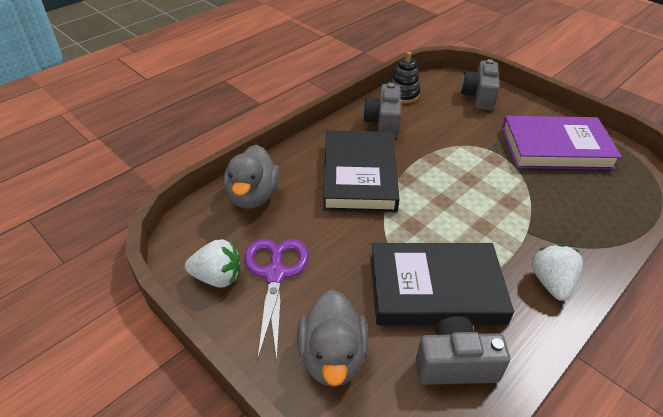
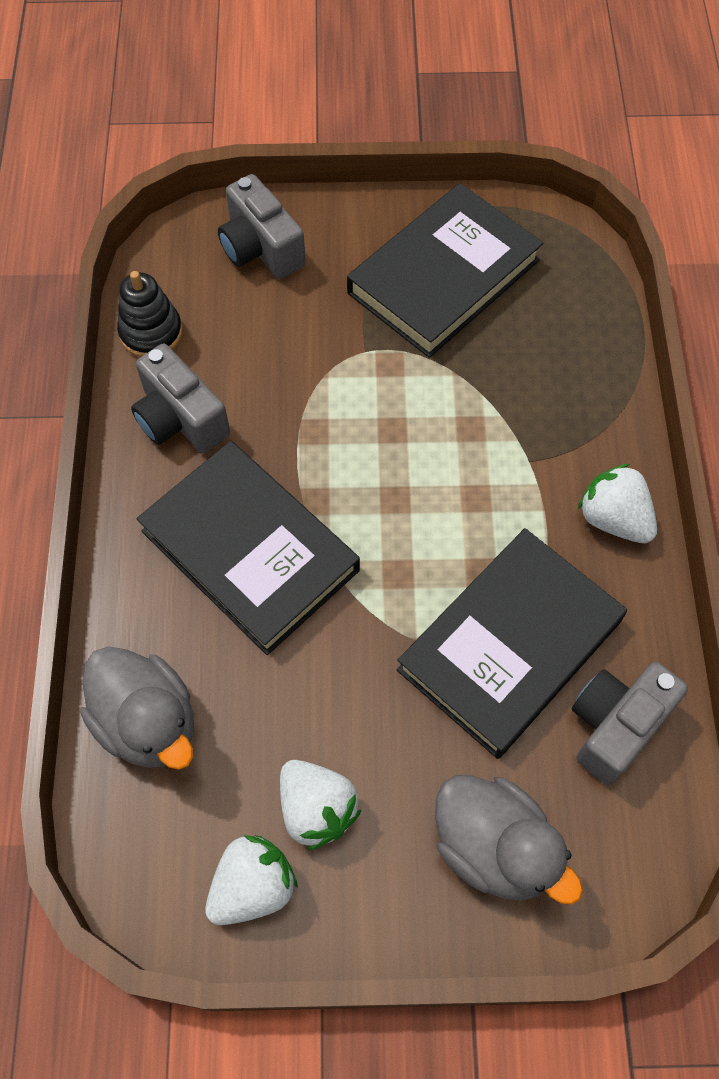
camera: 45 degrees left, 20 degrees up
purple scissors [245,239,309,360] -> white strawberry [280,760,361,851]
purple book [502,116,622,170] -> black book [347,183,543,358]

